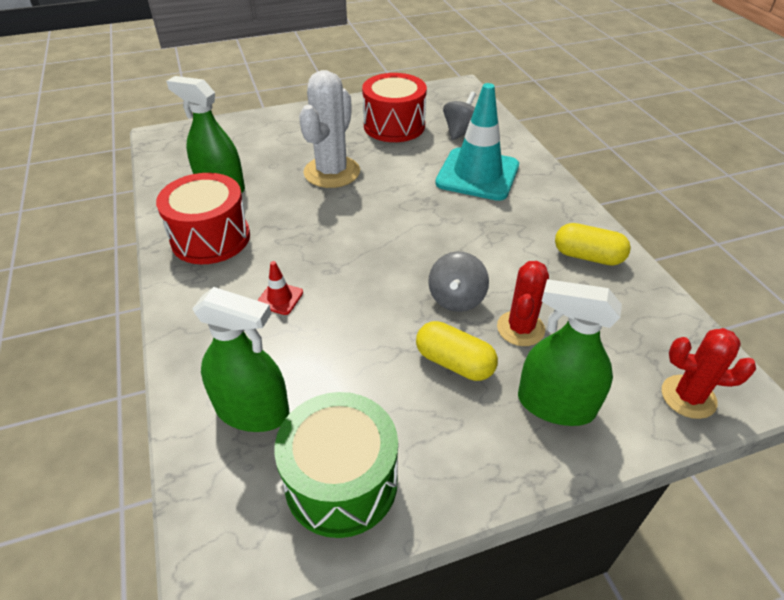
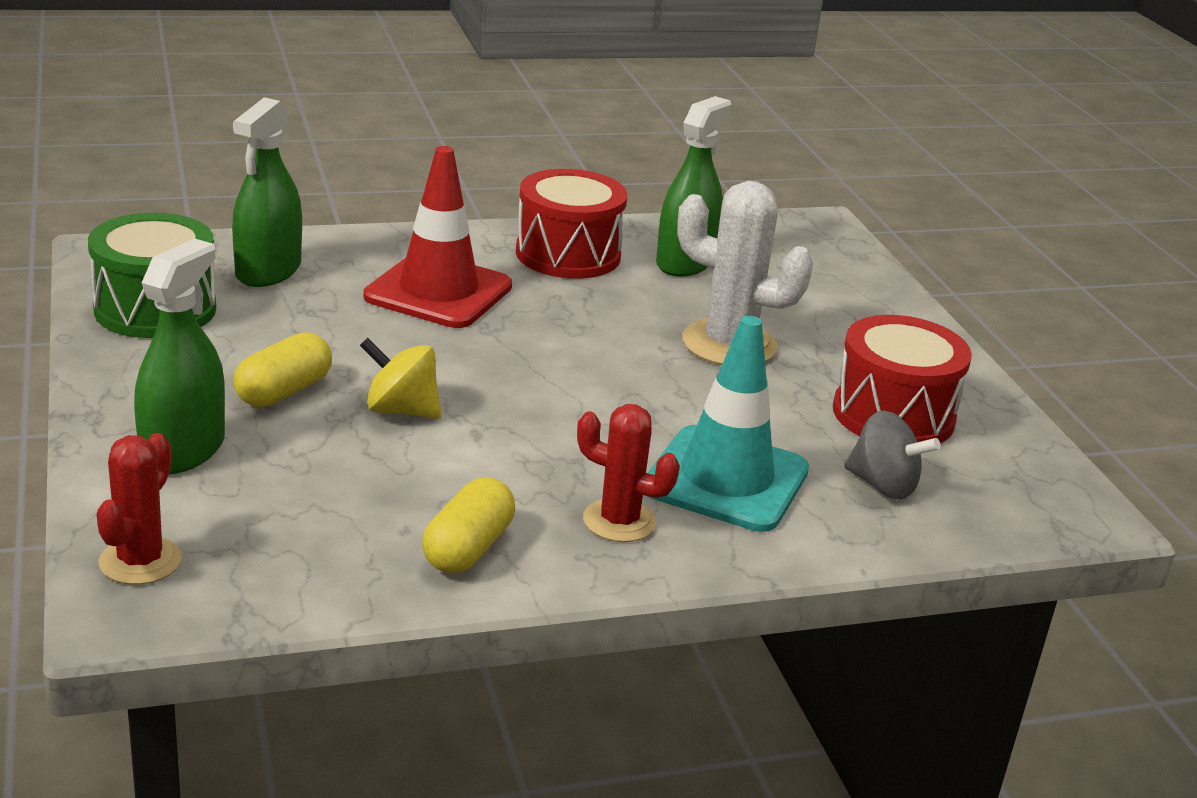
camera: 90 degrees right, 15 degrees down
red traffic cone [257,261,303,315] -> red traffic cone [363,146,512,328], size x2.44
grey spinning top [428,251,489,312] -> yellow spinning top [360,338,441,419]
red cactus [497,261,549,346] -> red cactus moved to [577,404,680,542]

